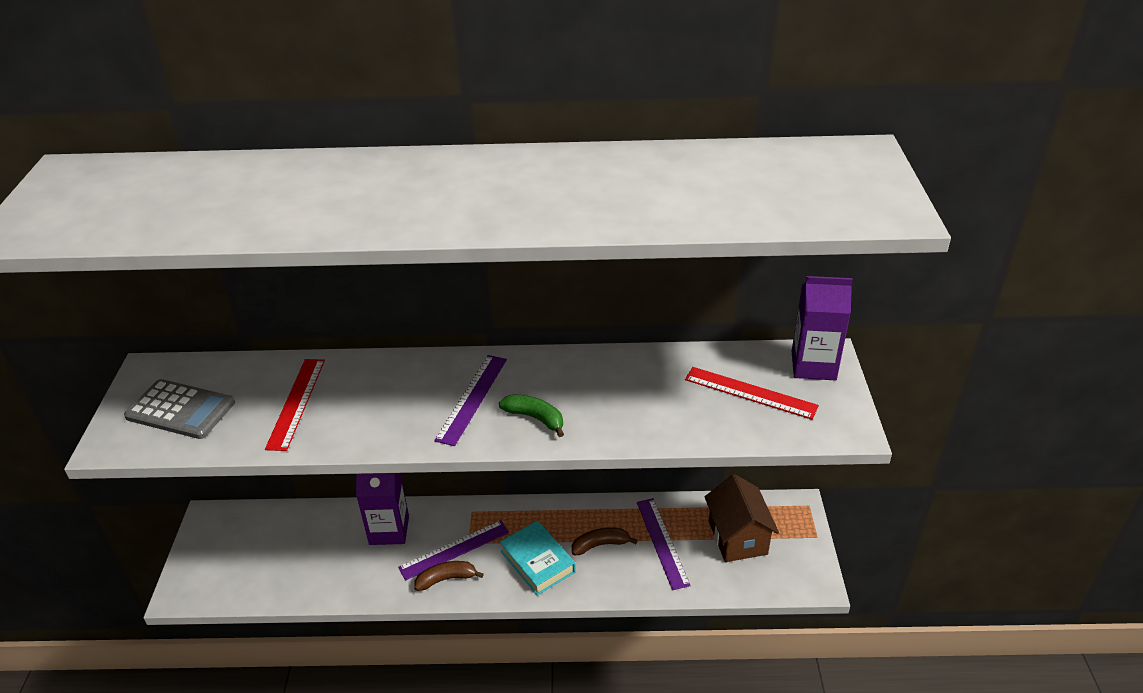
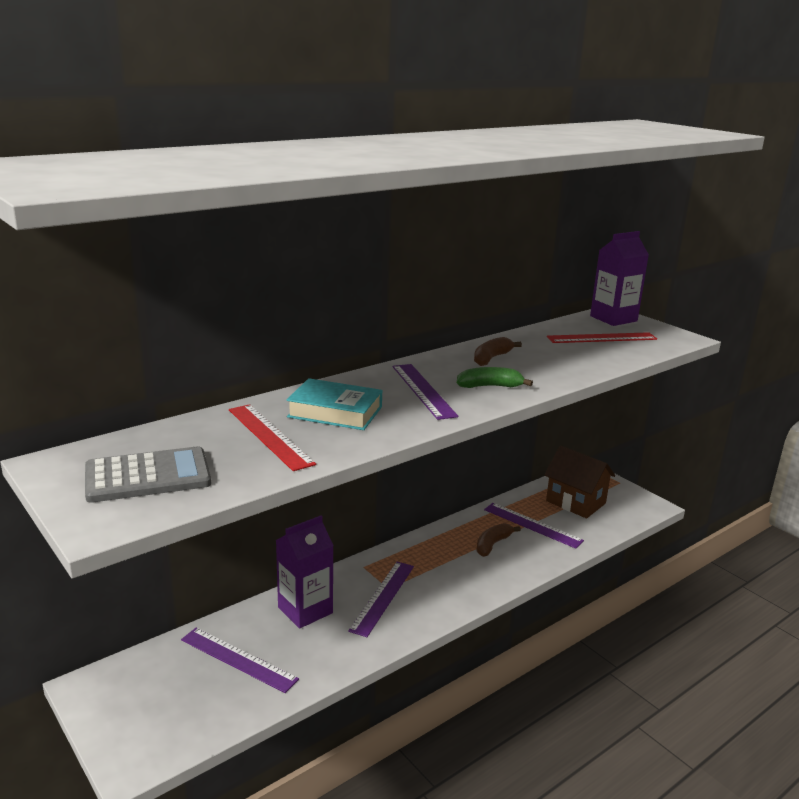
camera: 40 degrees left, 15 degrees down
brown banana [414,561,484,591] -> brown banana moved to [474,337,522,366]
turquoise book [500,520,576,595] -> turquoise book moved to [287,378,383,430]
none -> purple ruler [181,628,299,693]

